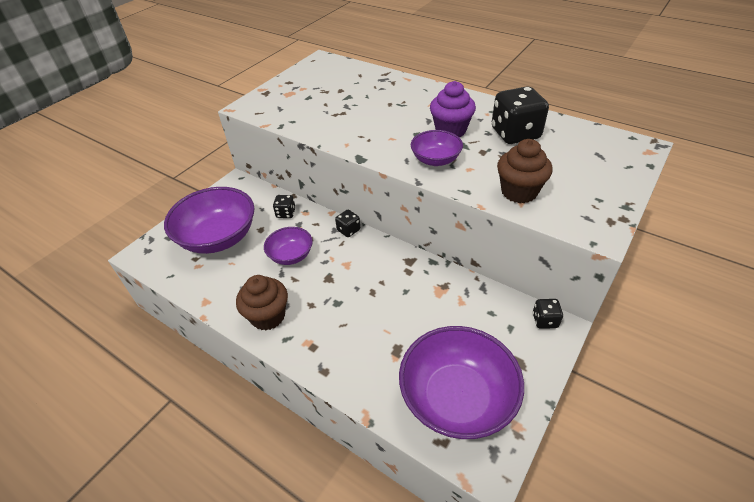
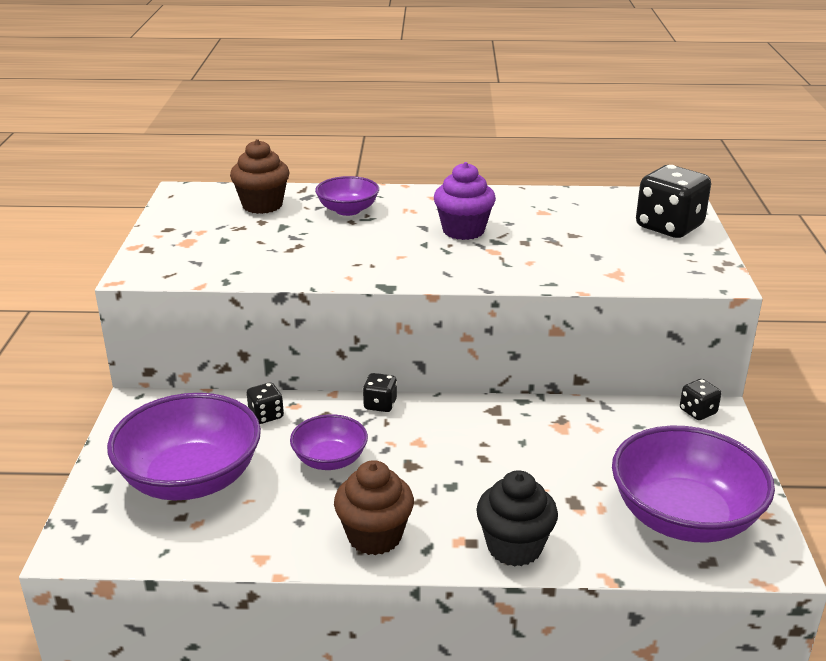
camera: 35 degrees left, 15 degrees down
purple bowl [411,130,463,166] -> purple bowl moved to [315,176,379,216]
black dice [492,87,549,144] -> black dice moved to [636,165,711,238]
brown cupcake [497,139,553,203] -> brown cupcake moved to [230,139,289,214]
none -> black cupcake [476,470,558,567]

